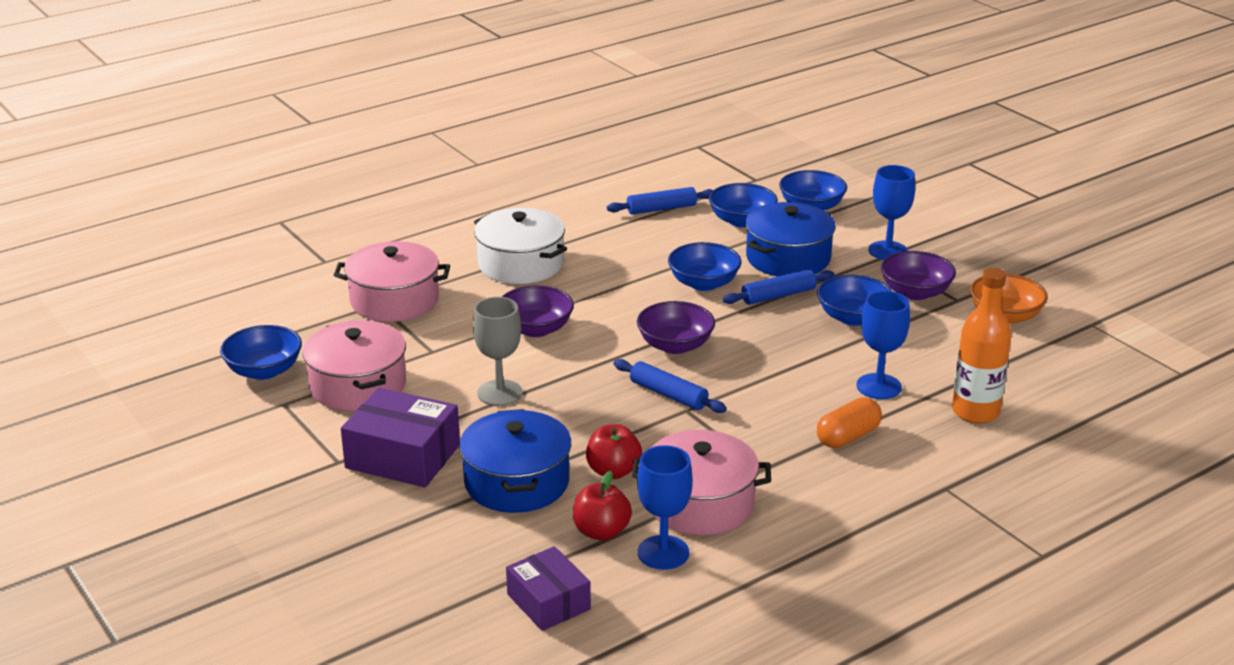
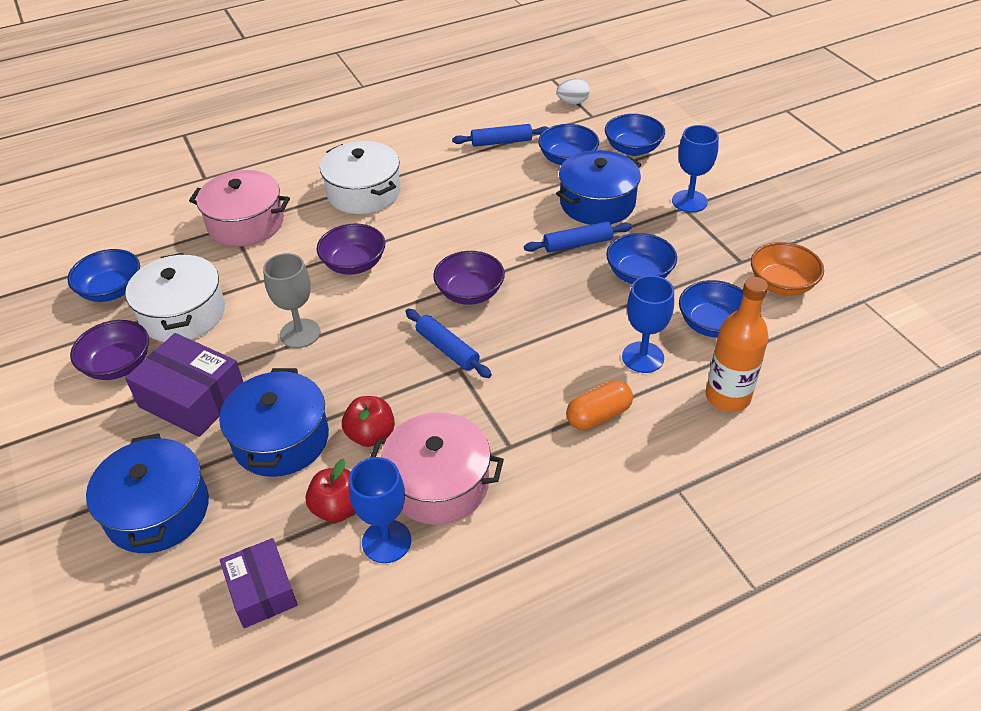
camera: 10 degrees right, 15 degrees up
pink pot [303,320,406,411] -> white pot [125,253,225,342]
blue bowl [668,242,741,291] -> blue bowl moved to [679,280,743,338]
purple bowl [881,251,956,300] -> purple bowl moved to [70,320,149,380]
none -> blue pot [86,433,209,553]
none -> white egg [557,78,590,104]

